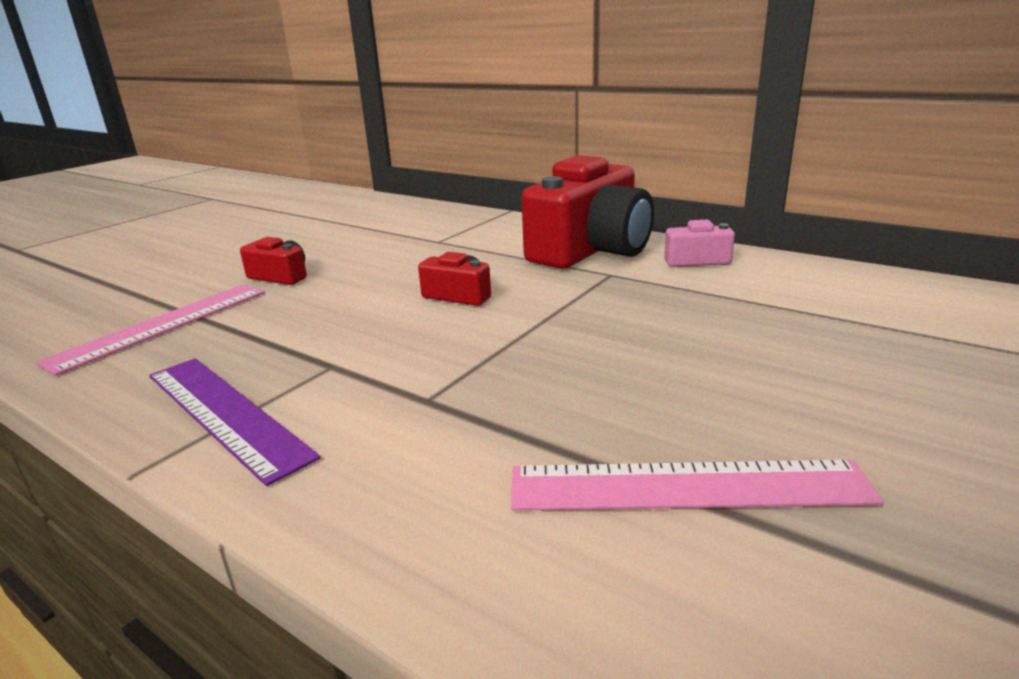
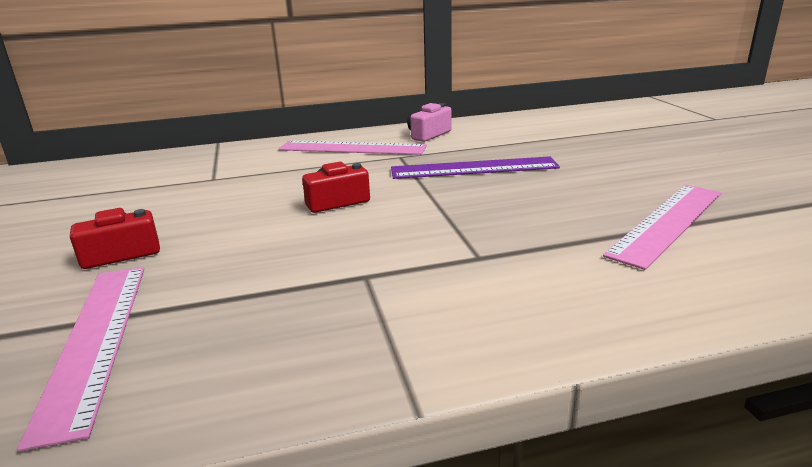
camera: 50 degrees left, 0 degrees up
purple ruler [149,358,321,486] -> purple ruler moved to [391,156,560,179]
red camera [521,155,654,269] -> pink ruler [279,140,427,155]

